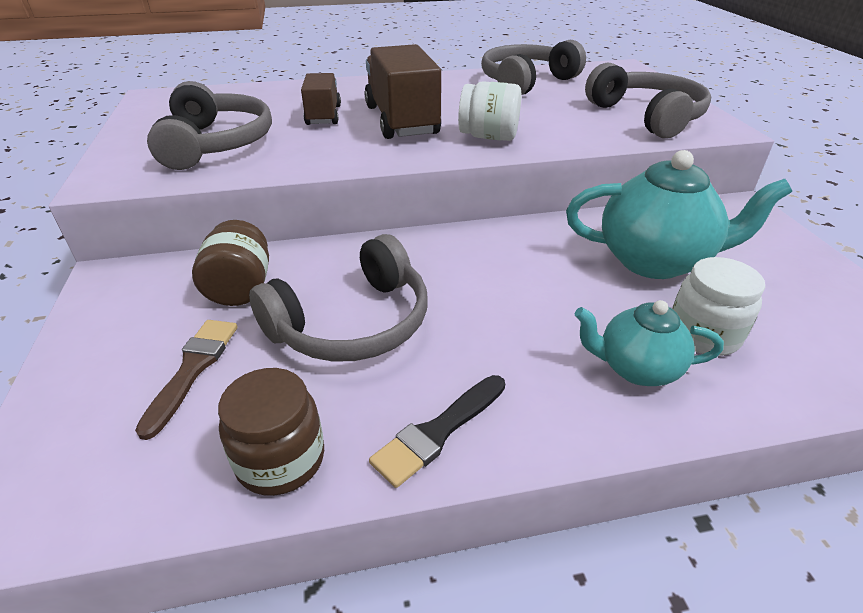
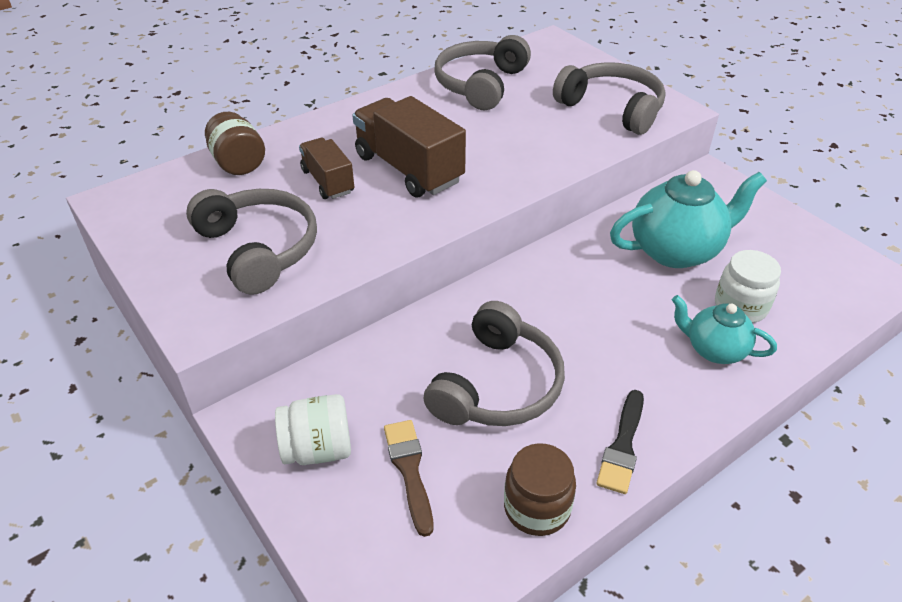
camera: 25 degrees left, 5 degrees up
brown jar [192,220,269,306] -> brown jar moved to [205,112,265,175]
white jar [458,81,521,141] -> white jar moved to [275,394,351,465]
turquoise teapot [575,300,724,386] -> turquoise teapot turned 45 degrees clockwise [672,295,777,364]

